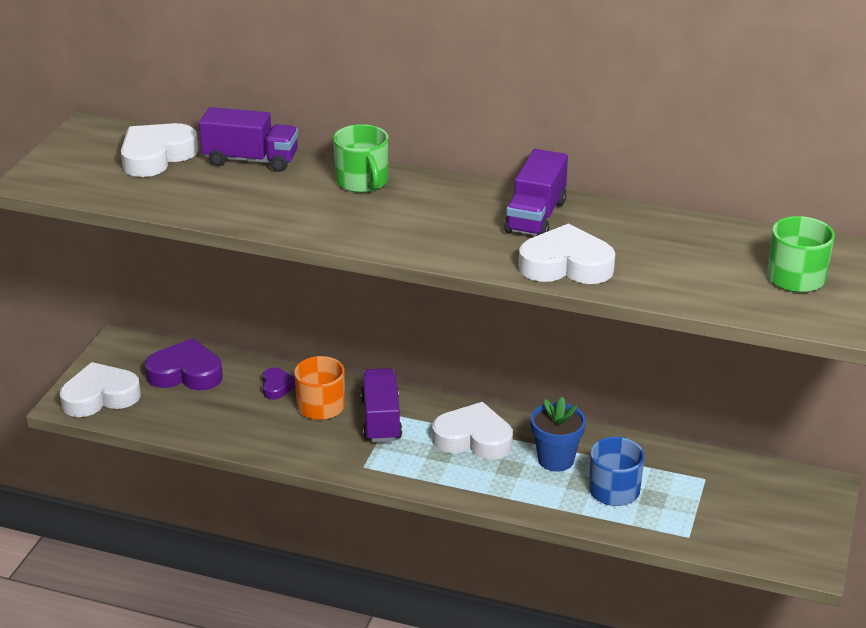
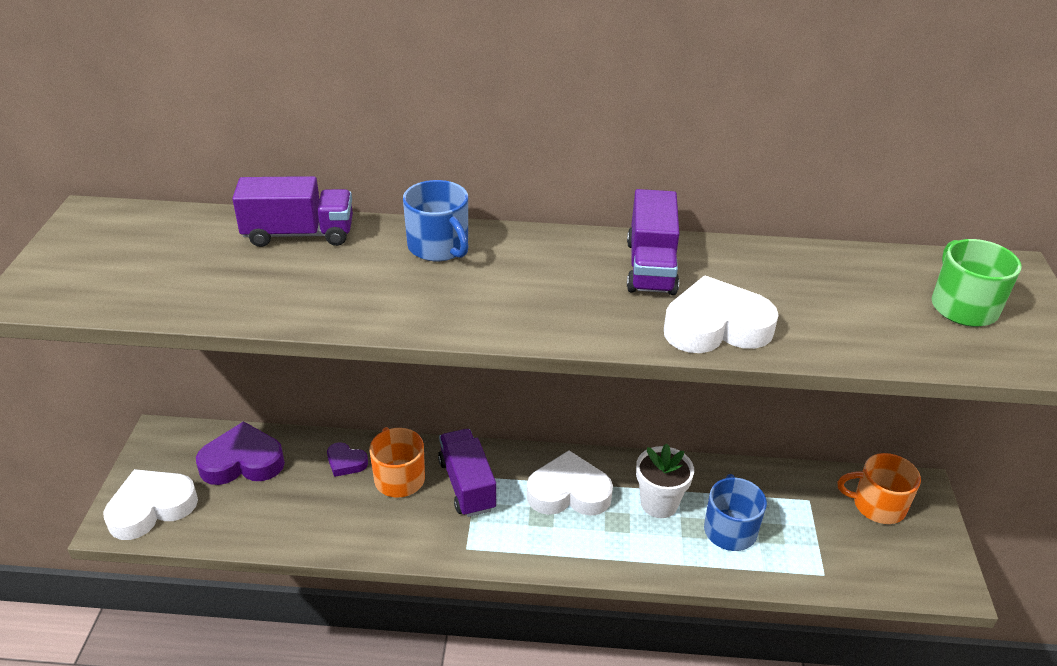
camera: 15 degrees left, 5 degrees up
white heart [121,123,198,177] -> none
purple heart [263,367,296,399] -> purple heart turned 135 degrees clockwise [327,442,368,477]
green mug [333,124,388,193] -> blue mug [403,180,469,261]
blue flower pot [531,397,586,472] -> white flower pot [636,443,694,518]
none -> orange mug [838,453,921,524]

